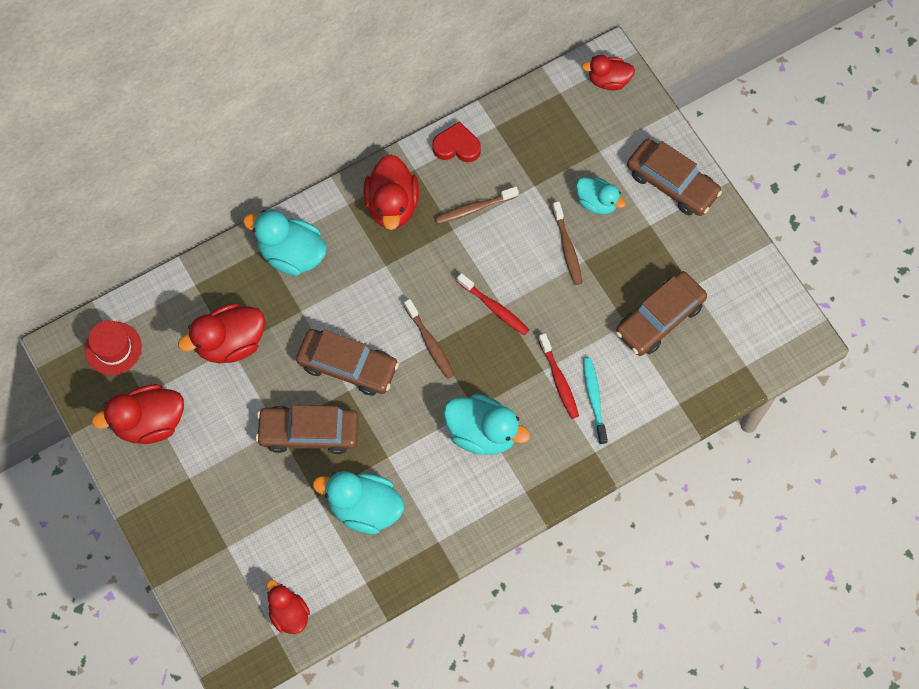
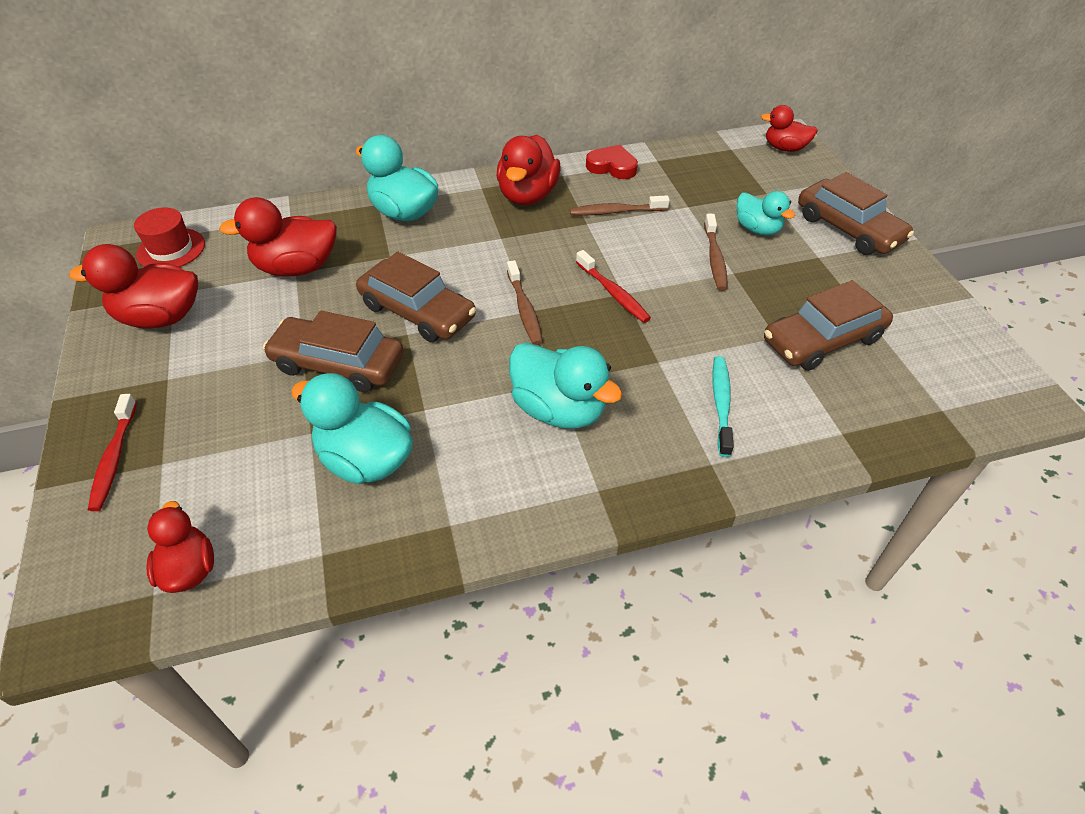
camera: 15 degrees right, 20 degrees down
red toothbrush [538,333,579,419] -> red toothbrush moved to [88,394,137,511]

